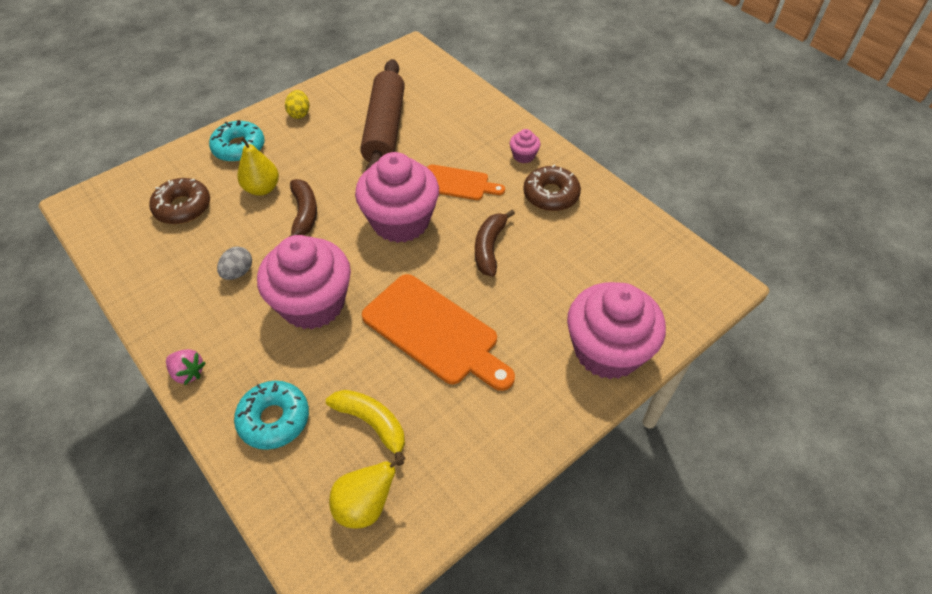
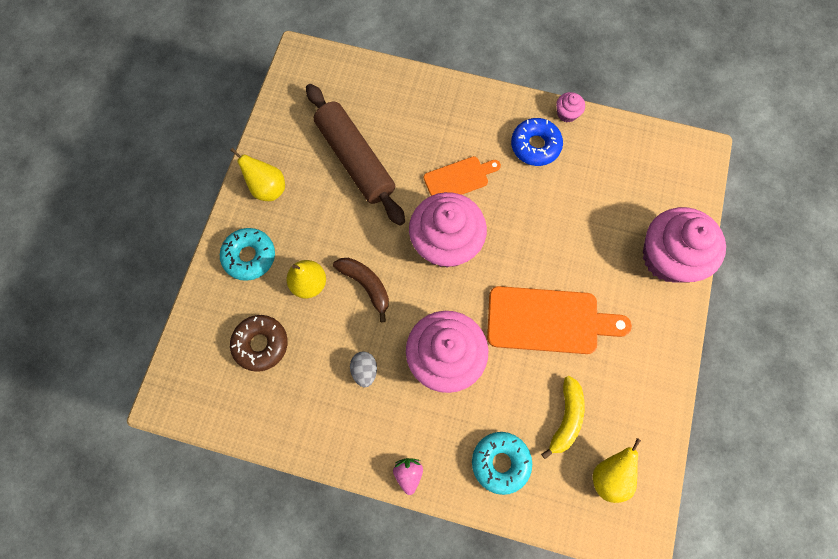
camera: 35 degrees left, 20 degrees up
pink strawberry [166,349,206,385] -> pink strawberry turned 90 degrees counterclockwise [393,458,423,495]
yellow egg [285,90,310,119] -> yellow pear [230,148,285,201]
yellow banana [326,390,405,466] -> yellow banana turned 105 degrees clockwise [541,376,585,459]
brown banana [475,210,515,277] -> none
pink cupcake [510,129,541,163] -> pink cupcake moved to [556,92,585,123]
brown donut [523,164,581,211] -> blue donut [511,118,563,166]

